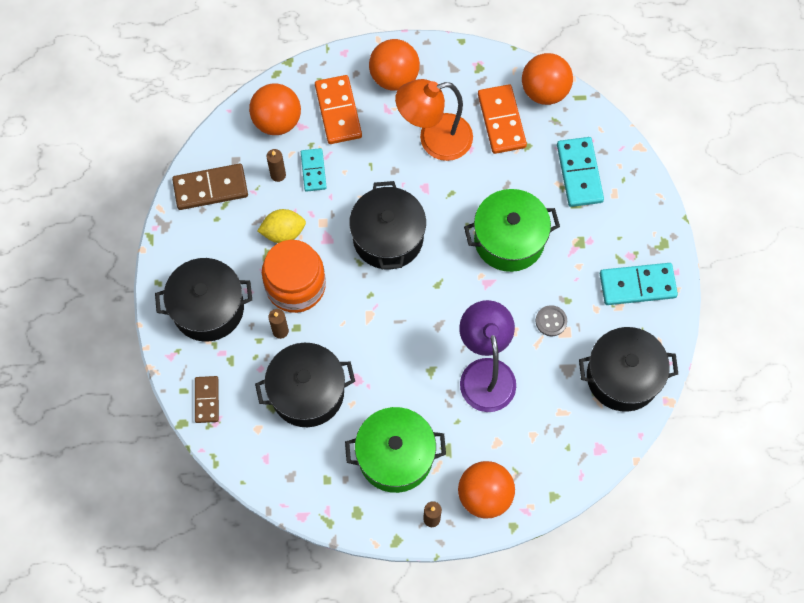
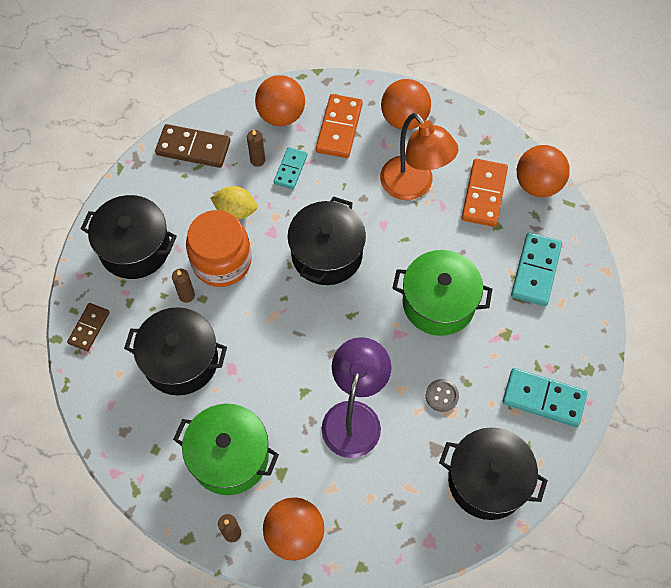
camera: 25 degrees right, 5 degrees down
orange lamp [395,79,473,161] -> orange lamp turned 135 degrees counterclockwise [380,113,459,200]

